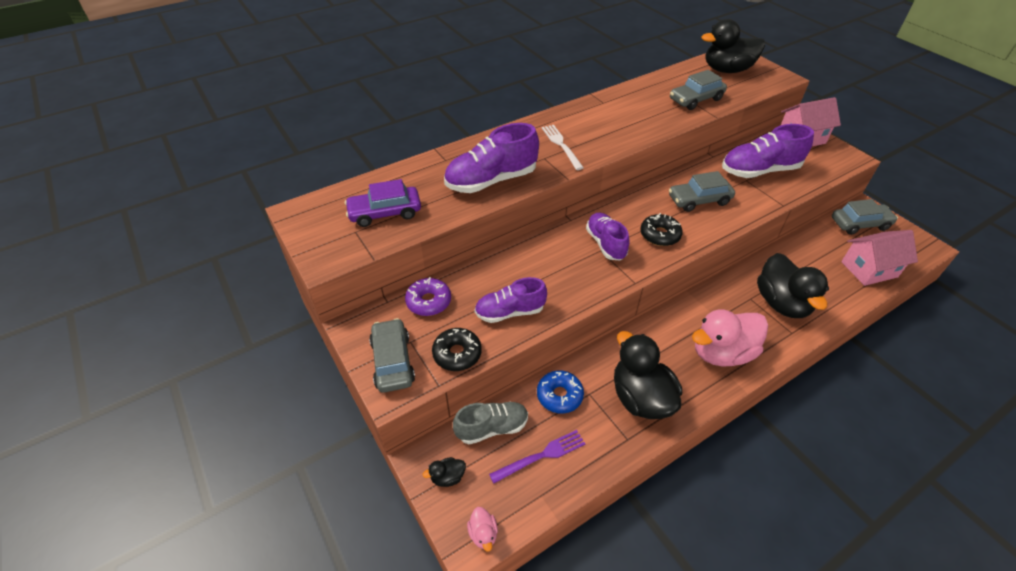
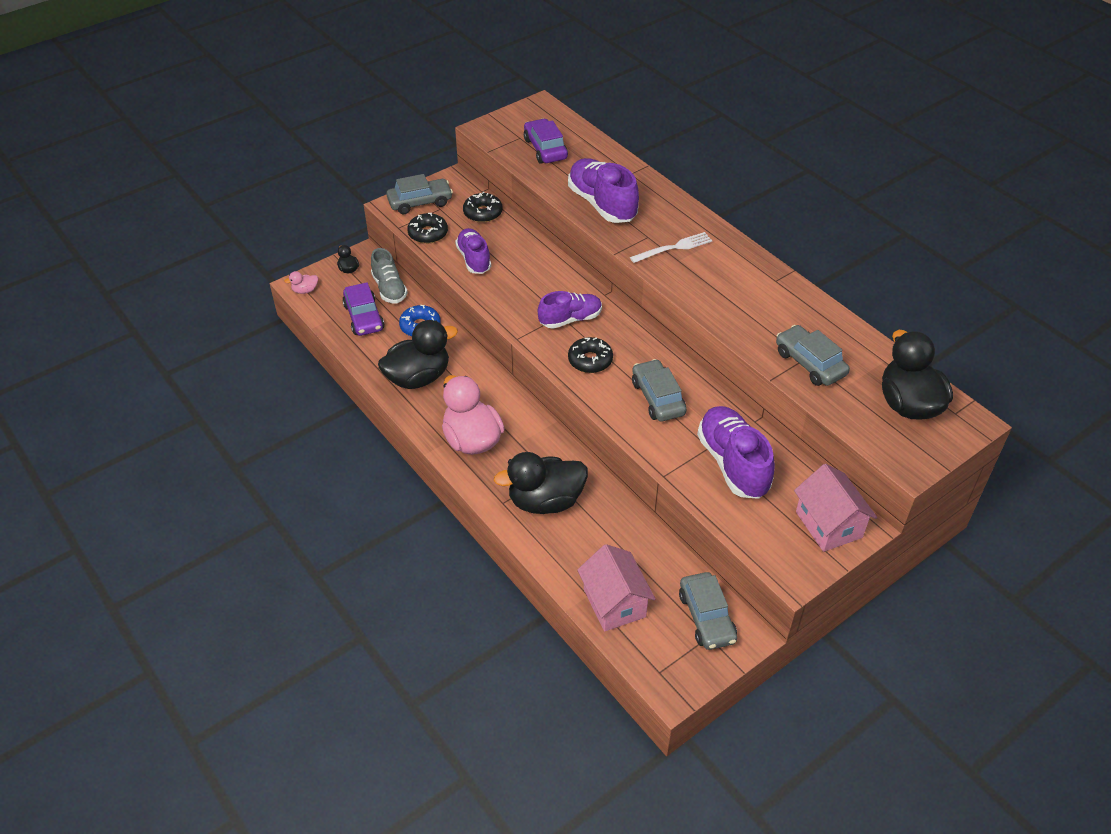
camera: 85 degrees right, 0 degrees up
purple donut [405,277,451,316] -> black donut [463,192,502,223]
purple fork [489,430,585,484] -> purple car [342,282,384,336]

